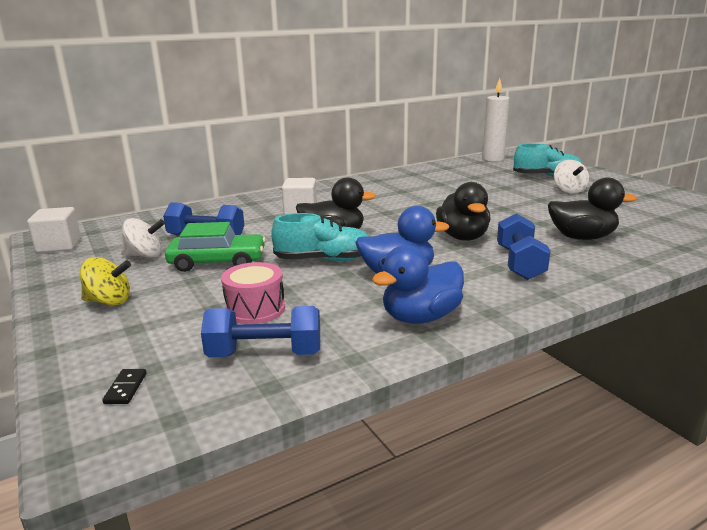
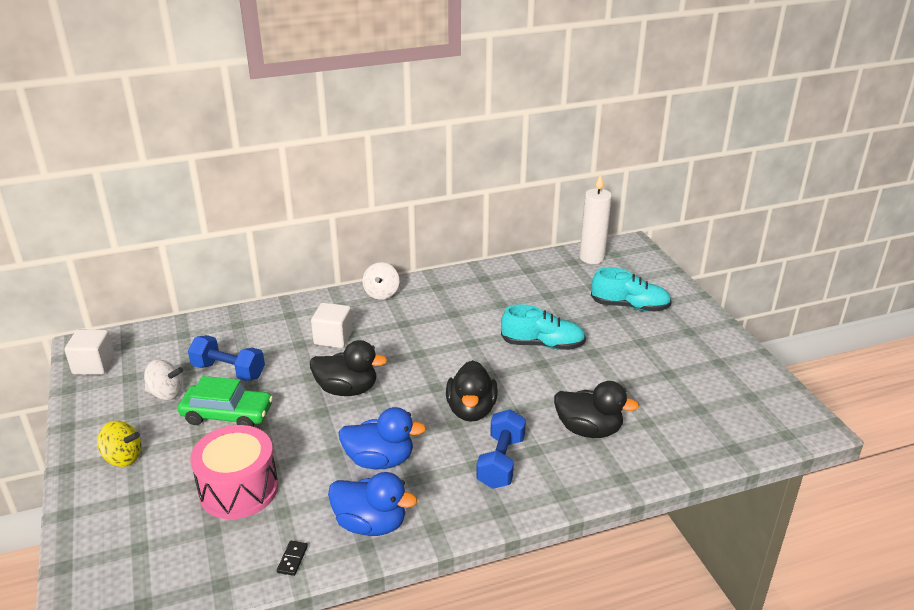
camera: 10 degrees right, 10 degrees up
black domino [102,369,147,404] -> black domino moved to [277,541,308,576]
blue dumbbell [201,306,320,357] -> none
pink drum [221,262,285,324] -> pink drum [190,425,278,519], size x1.52
turquoise shoe [271,213,370,261] -> turquoise shoe moved to [501,304,586,350]
blue duck [372,245,464,324] -> blue duck turned 135 degrees counterclockwise [328,472,417,536]
white spinning top [554,160,589,194] -> white spinning top moved to [362,262,399,300]

